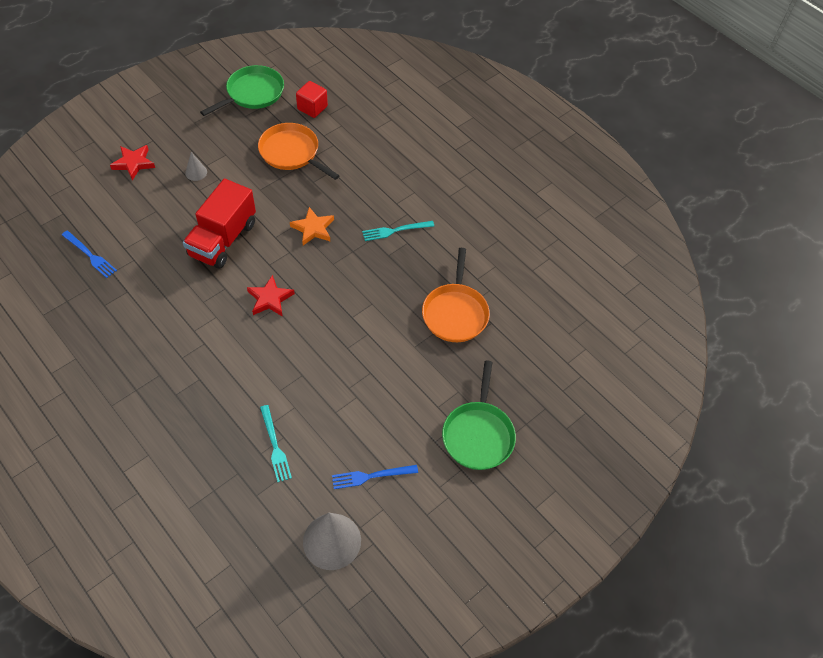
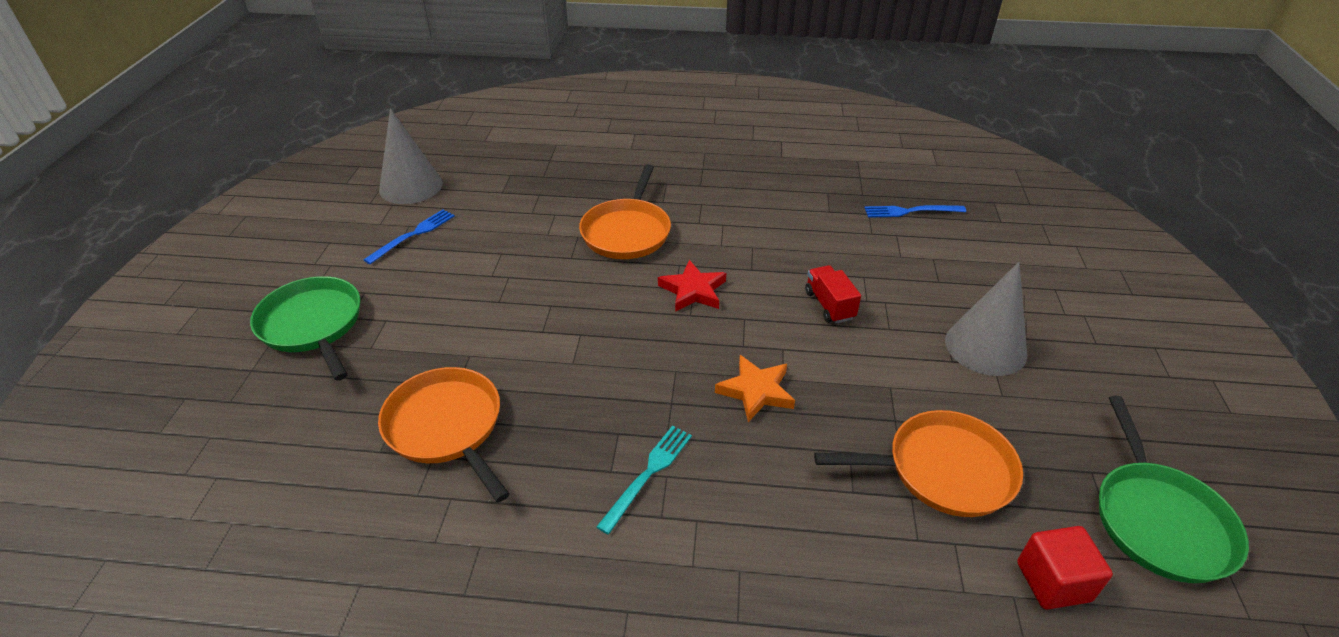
camera: 140 degrees right, 15 degrees down
red star [110,145,155,181] -> none
red truck [183,179,256,269] -> red truck [805,265,861,323], size x0.51
grey cone [185,152,207,181] -> grey cone [945,262,1027,376], size x2.09
turquoise fork [260,405,292,482] -> none
none -> orange pan [579,164,671,259]

